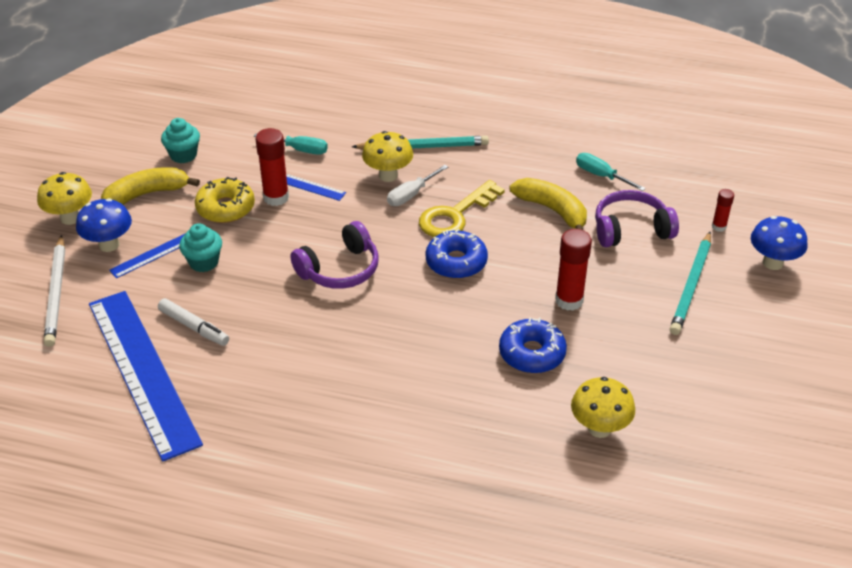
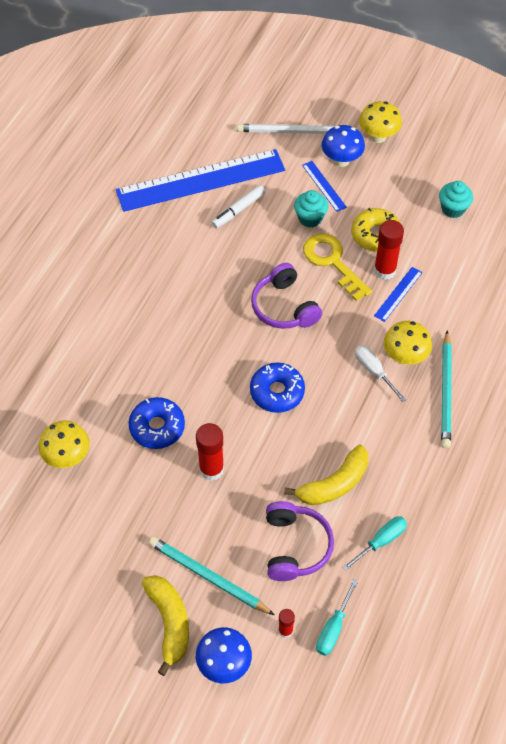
camera: 100 degrees right, 15 degrees up
yellow banana [101,167,200,205] -> yellow banana moved to [142,575,189,676]
turquoise screwdriver [254,133,328,155] -> turquoise screwdriver moved to [316,579,358,656]
yellow key [419,180,505,237] -> yellow key moved to [303,233,372,301]

